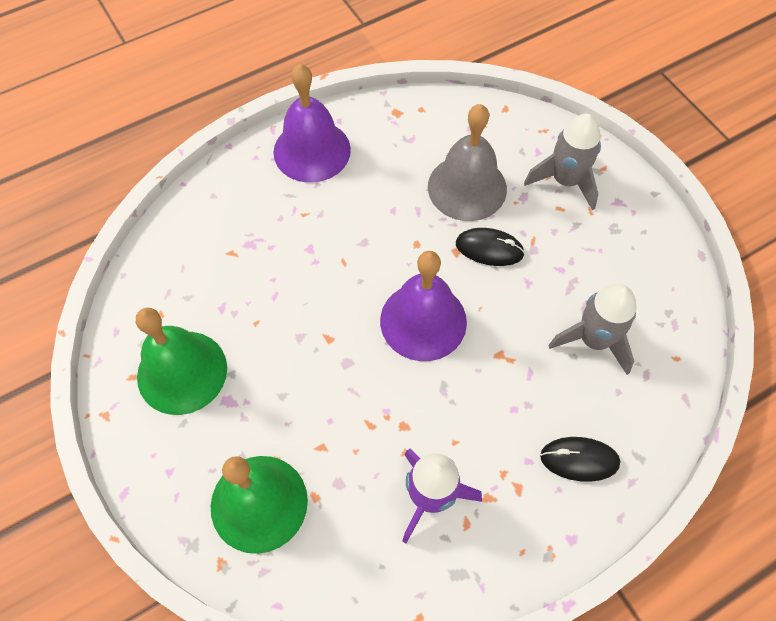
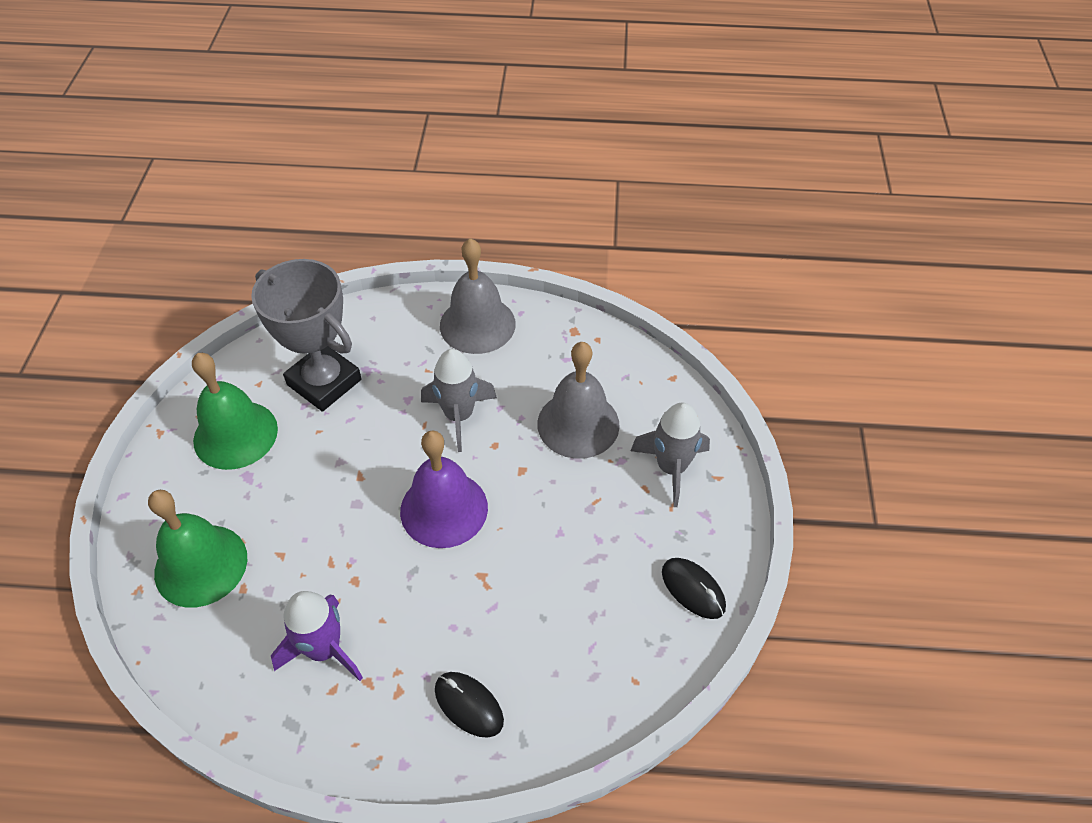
camera: 35 degrees right, 10 degrees down
purple bell [273,64,351,183] -> grey bell [440,238,516,354]
black mouse [456,228,525,266] -> black mouse moved to [662,558,726,619]
grey rocket [548,284,637,375] -> grey rocket moved to [421,349,497,452]
none -> grey trophy [251,259,362,412]

